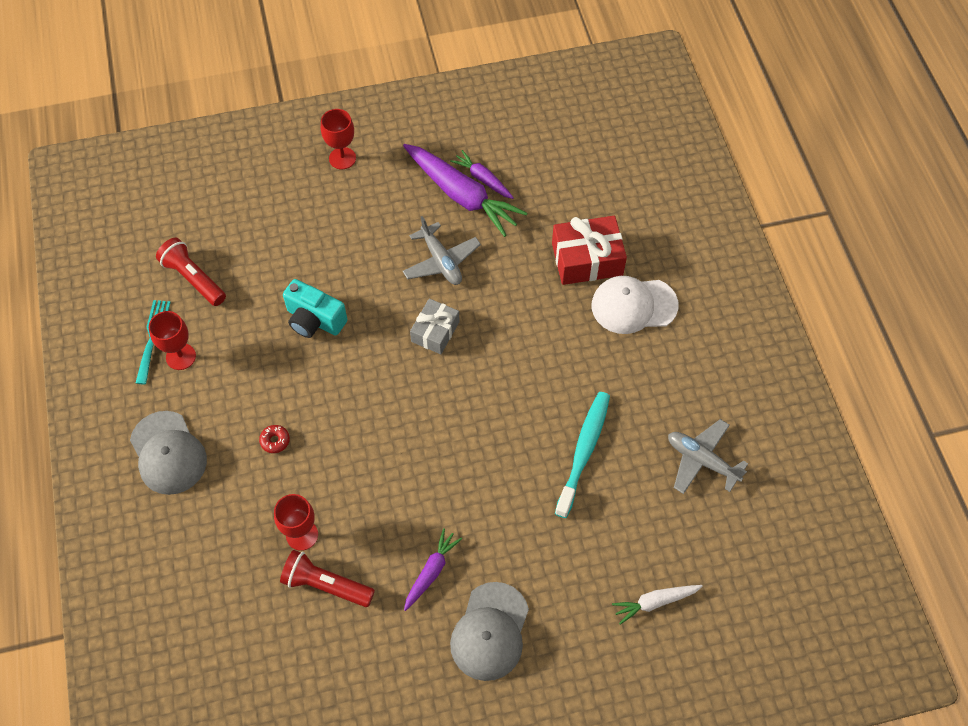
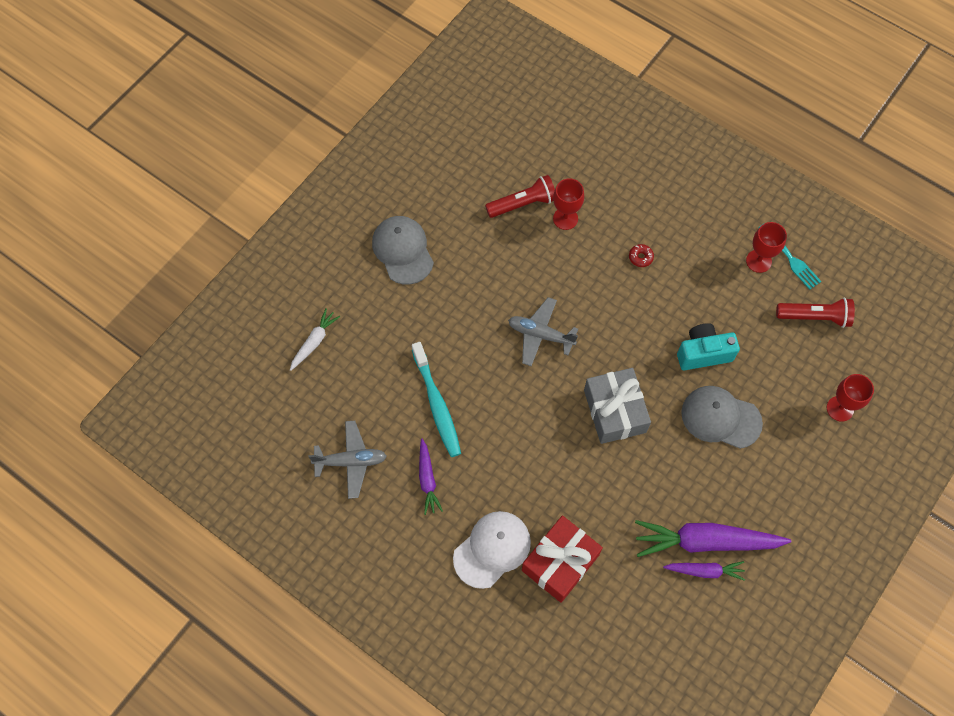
camera: 140 degrees right, 5 degrees up
grey cap [130,411,207,495] -> grey cap moved to [681,386,763,449]
red goblet [321,109,356,169] -> red goblet moved to [827,374,874,422]
grey plane [403,216,481,285] -> grey plane moved to [508,297,578,366]
purple carrot [404,528,462,611] -> purple carrot moved to [419,439,443,515]
grey gift [410,298,460,354] -> grey gift [584,368,651,444], size x1.55

